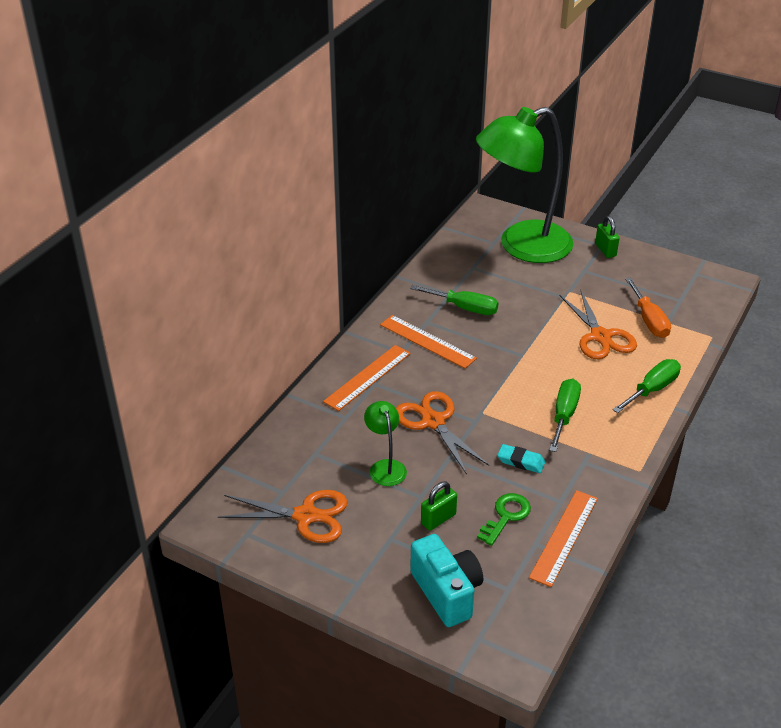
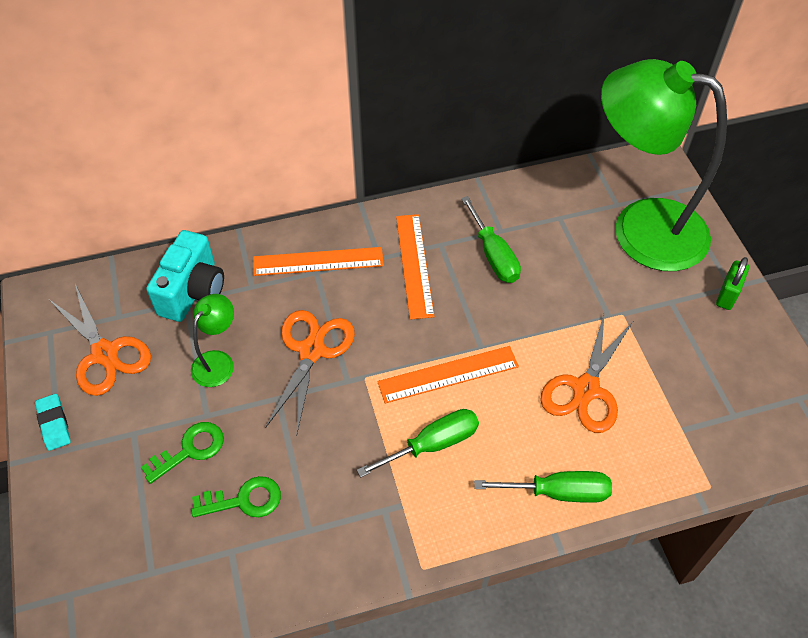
camera: 45 degrees right, 15 degrees up
turquoise camera [410,534,483,627] -> turquoise camera moved to [147,230,224,322]
green padlock [421,482,457,531] -> green key [141,422,224,484]
turquoise eraser [497,444,545,473] -> turquoise eraser moved to [35,394,71,451]
orange ruler [529,490,598,587] -> orange ruler moved to [377,346,519,403]
orange screwdriver [625,278,671,338] -> none

